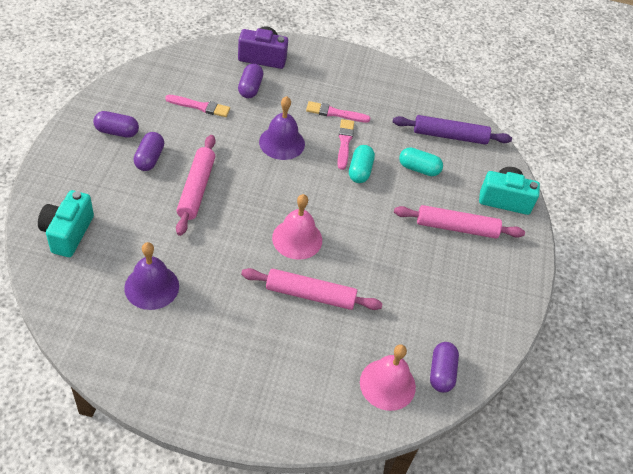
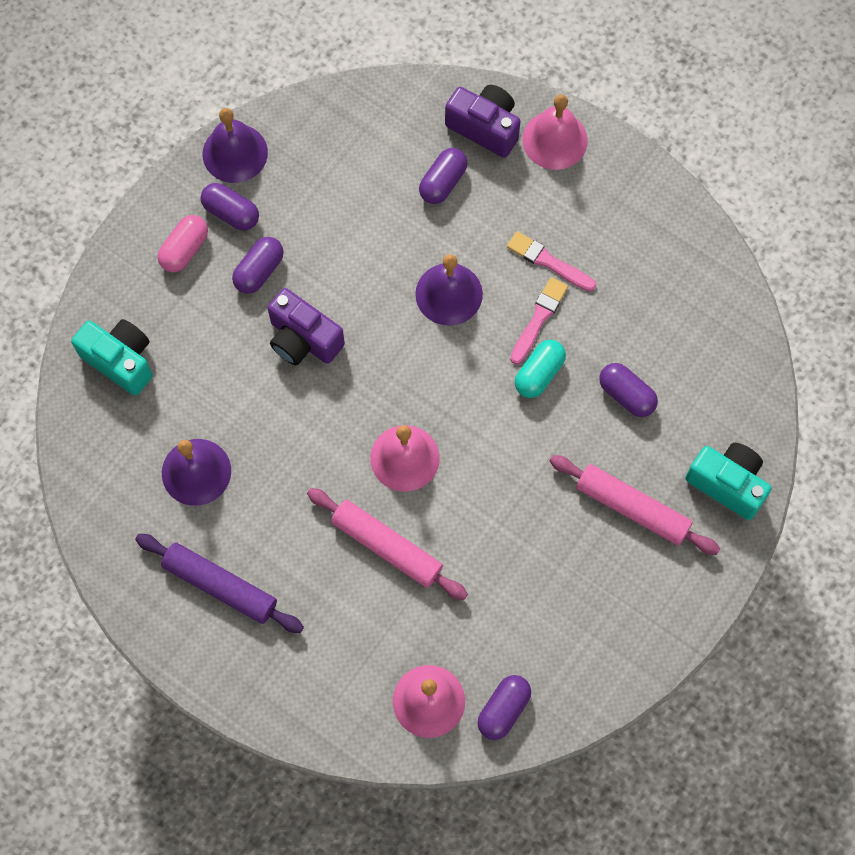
camera: 30 degrees right, 20 degrees up
turquoise camera [38,190,94,257] -> turquoise camera turned 90 degrees clockwise [71,319,153,396]
pink brush [165,95,230,117] -> none
pink rolling pin [176,135,215,236] -> purple camera [268,288,345,365]
purple rolling pin [393,115,512,145] -> purple rolling pin moved to [135,534,304,633]
turquoise capsule [399,147,443,176] -> purple capsule [599,363,658,417]
none -> pink capsule [158,215,208,272]
none -> purple bell [202,108,268,183]
none -> pink bell [522,94,588,170]

